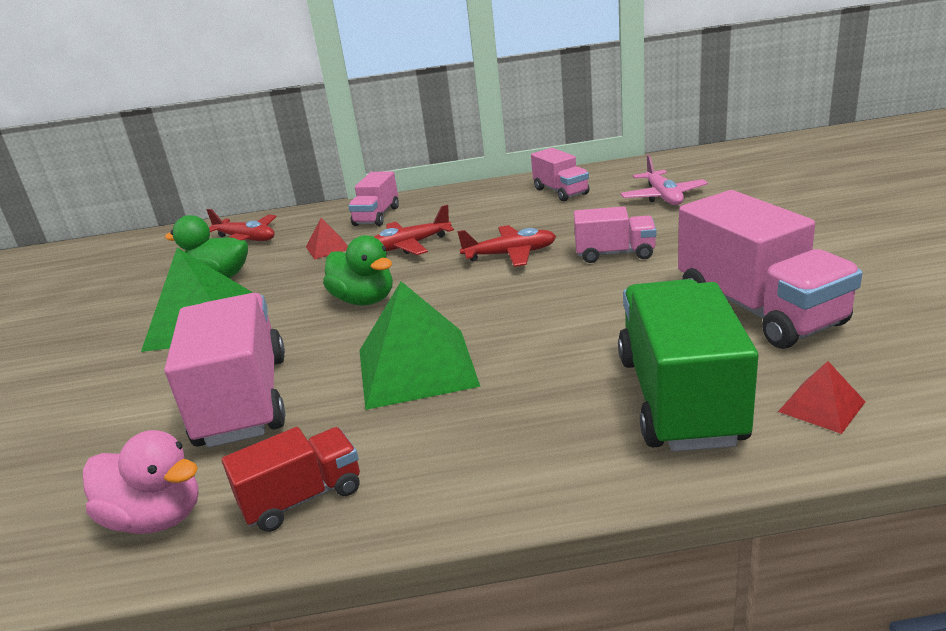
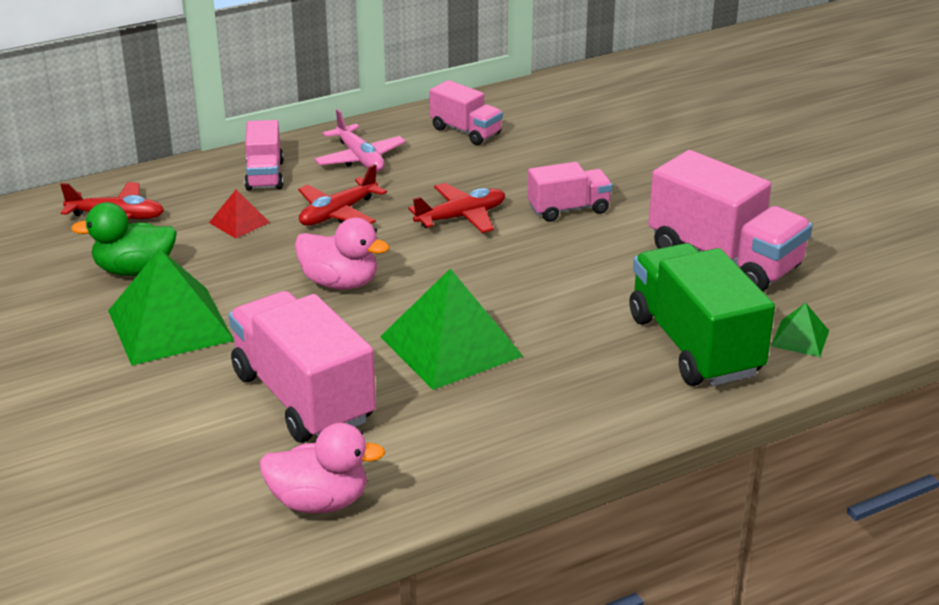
camera: 25 degrees left, 5 degrees up
red truck [222,427,360,532] -> none
green duck [323,235,393,305] -> pink duck [295,218,389,290]
pink plane [620,155,708,205] -> pink plane moved to [314,109,406,172]
red pyramid [778,361,866,434] -> green pyramid [771,303,829,357]

